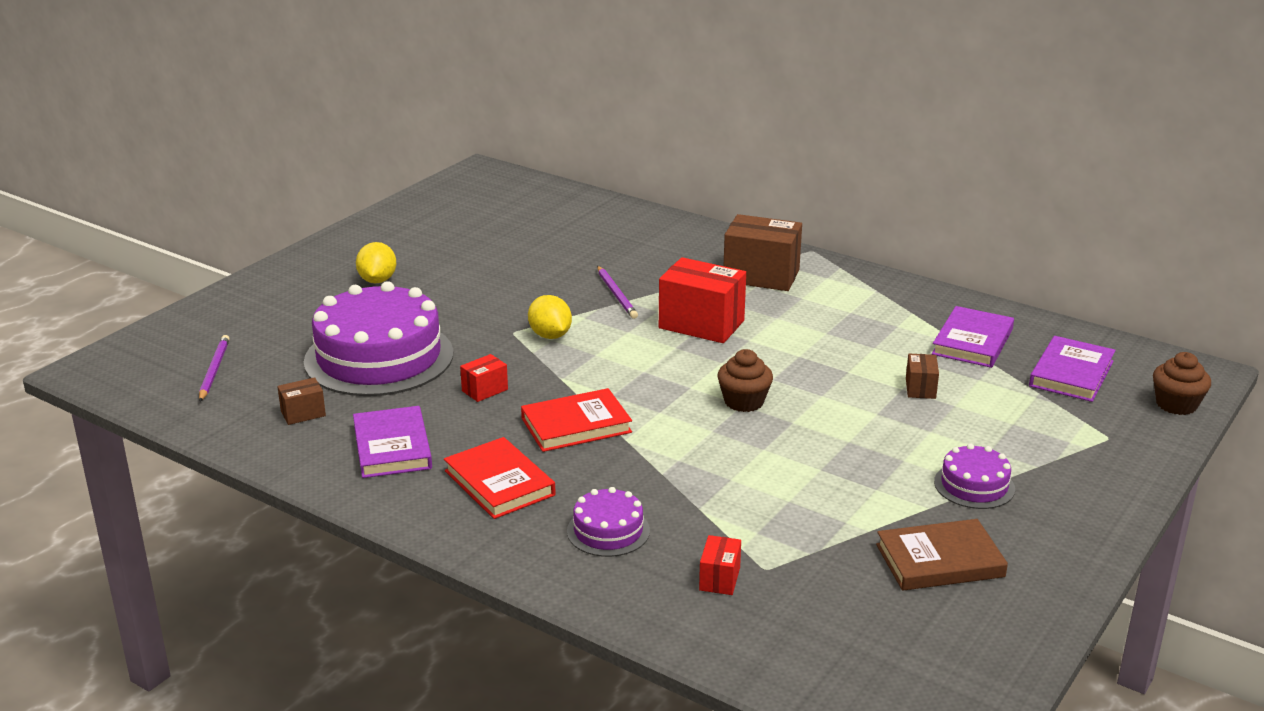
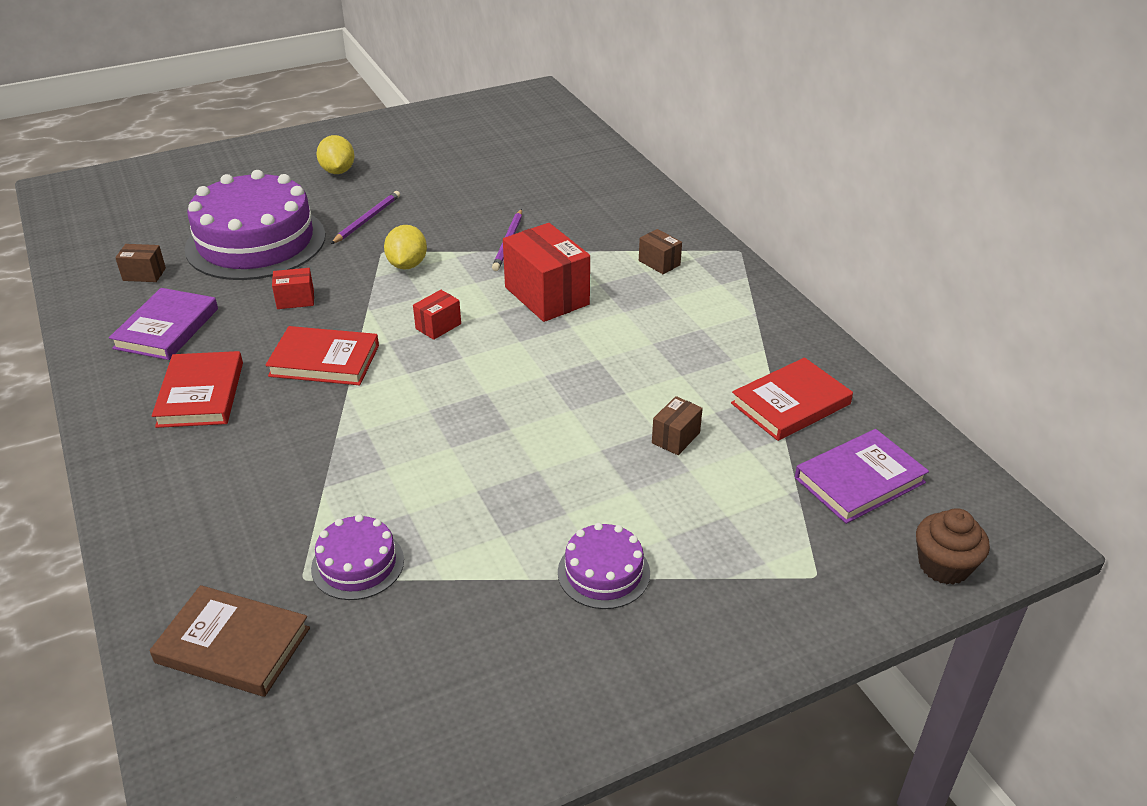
camera: 30 degrees right, 10 degrees up
purple pencil [199,335,230,402] -> purple pencil moved to [331,191,400,244]
yellow lemon [356,242,396,283] -> yellow lemon turned 45 degrees counterclockwise [316,135,355,174]
purple cake [567,487,650,557] -> purple cake moved to [311,514,404,600]
red box [699,535,741,595] -> red box moved to [413,290,461,340]
brown cupcake [717,349,773,412] -> none
brown box [724,214,802,291] -> brown box [639,229,682,274], size x0.49
brown book [876,519,1008,590] -> brown book moved to [150,585,310,697]
purple book [932,306,1014,368] -> red book [731,357,853,441]

